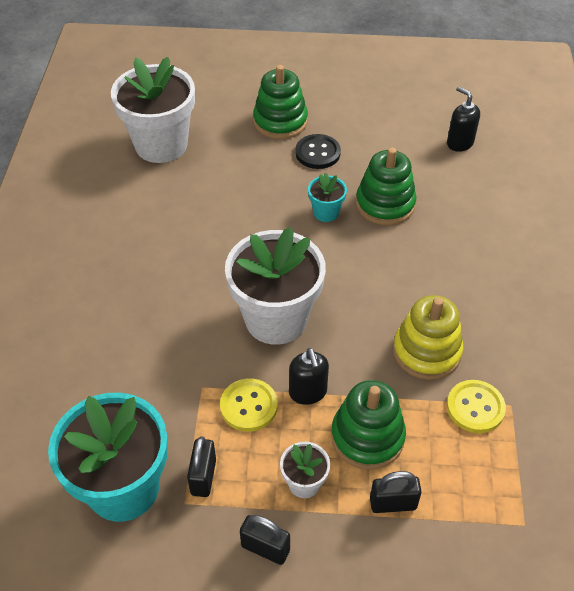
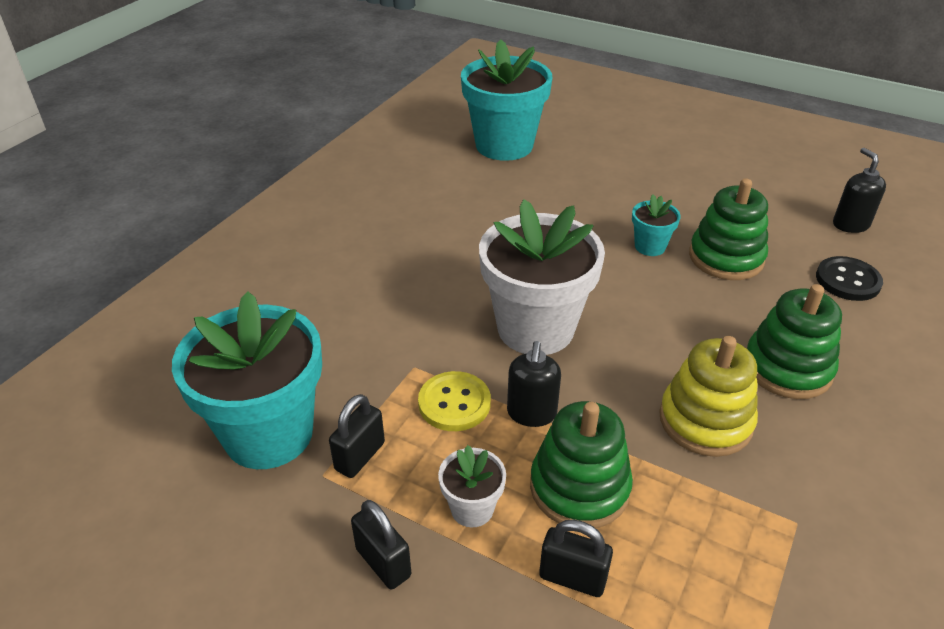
camera: 25 degrees right, 10 degrees down
white flower pot [111,57,195,163] -> turquoise flower pot [461,39,552,161]
green stacking toy [253,65,308,139] -> green stacking toy moved to [747,284,842,399]
black button [295,134,341,169] -> black button moved to [816,256,883,301]
yellow button [447,380,506,433] -> none

